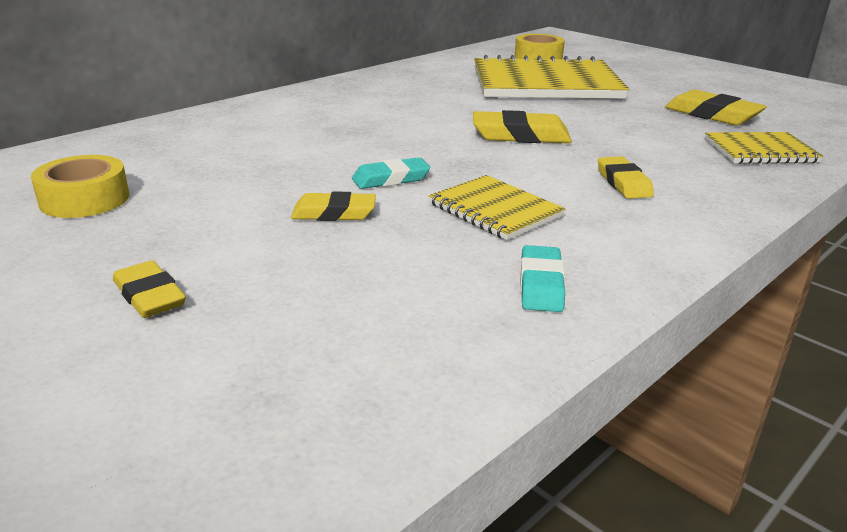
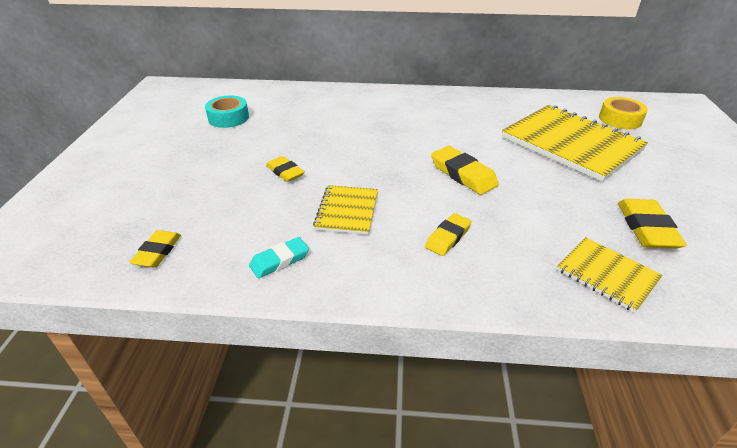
camera: 50 degrees right, 10 degrees up
yellow tape [31,155,129,218] -> turquoise tape [205,96,249,128]
yellow eraser [113,260,186,318] -> yellow eraser moved to [129,230,181,268]
turquoise eraser [352,157,430,189] -> none

